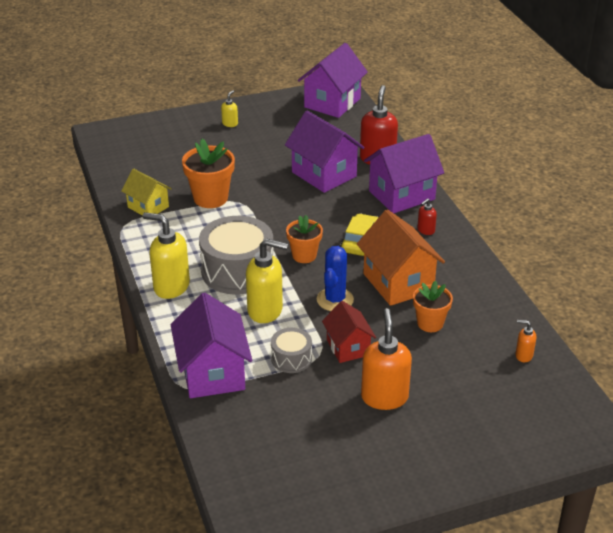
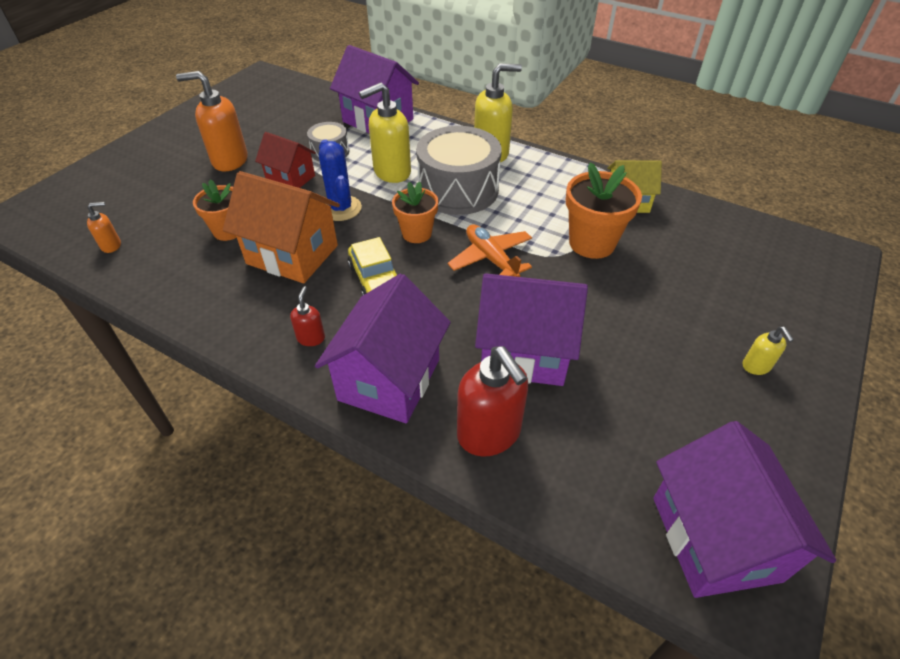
camera: 140 degrees right, 10 degrees up
orange soap dispenser [361,308,412,410] -> orange soap dispenser turned 135 degrees clockwise [176,71,248,171]
none -> orange plane [448,224,532,277]

